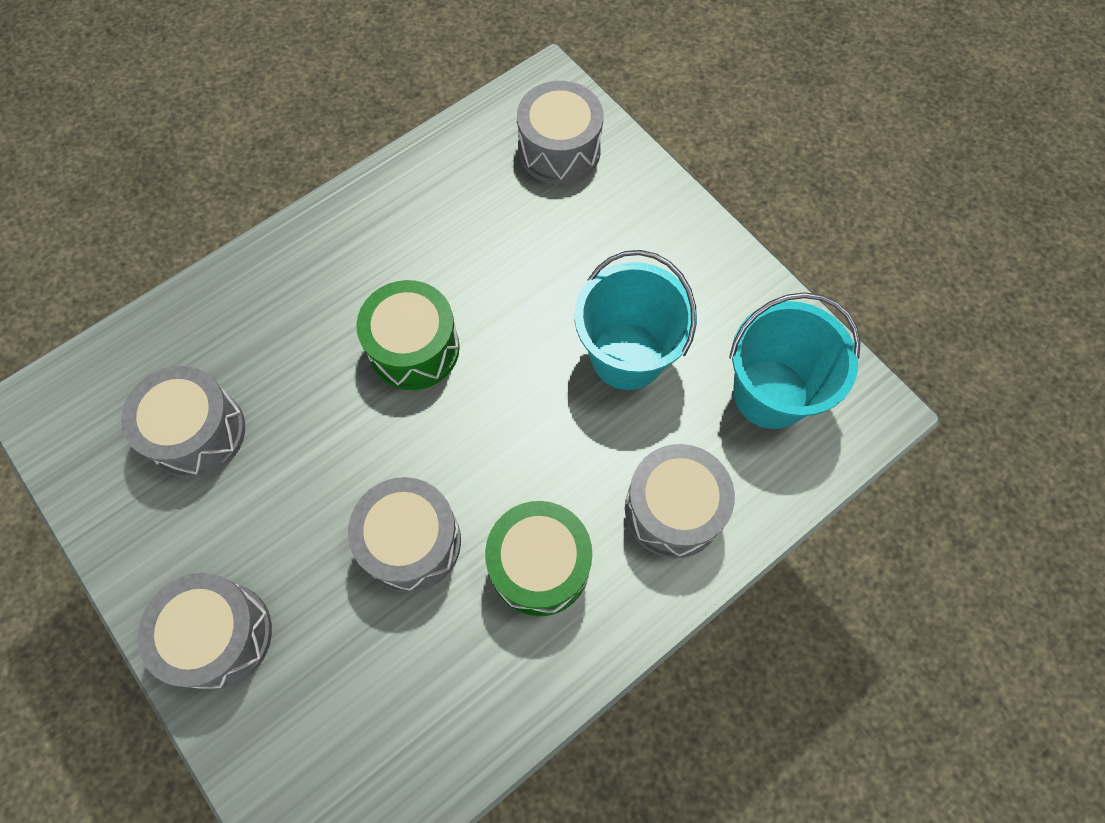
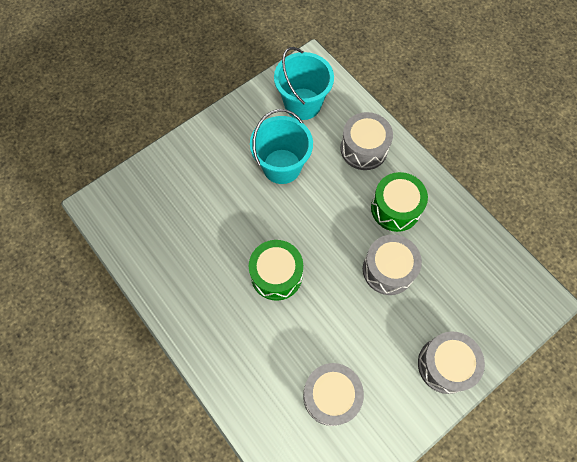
camera: 90 degrees left, 0 degrees up
grey drum [517,81,603,185] -> none

